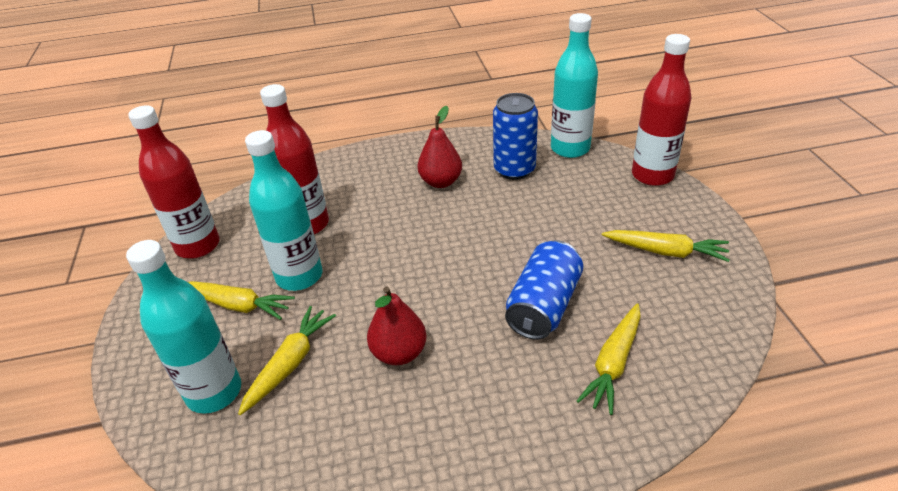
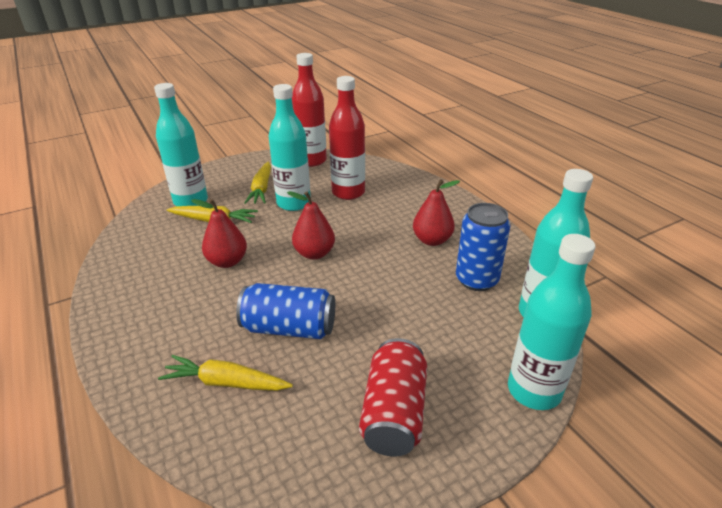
camera: 70 degrees right, 5 degrees down
yellow carrot [602,230,730,262] -> red can [359,338,427,456]
red bottle [632,34,692,186] -> turquoise bottle [508,234,595,410]
none -> red pear [287,191,335,260]

